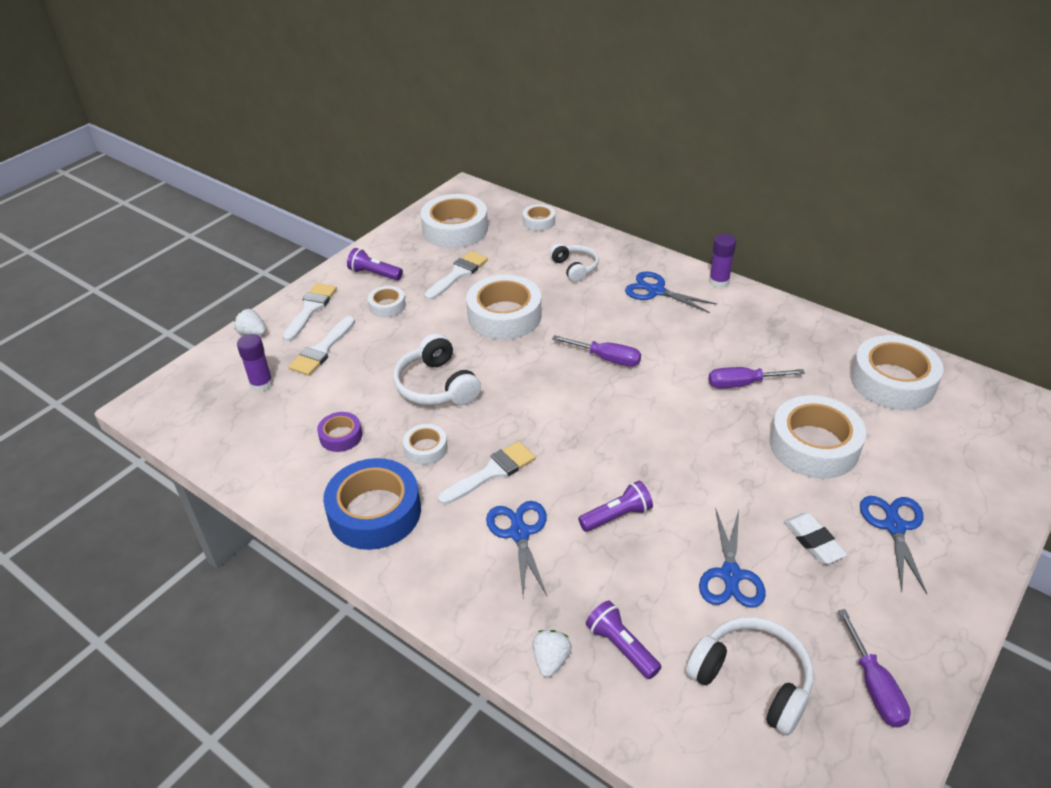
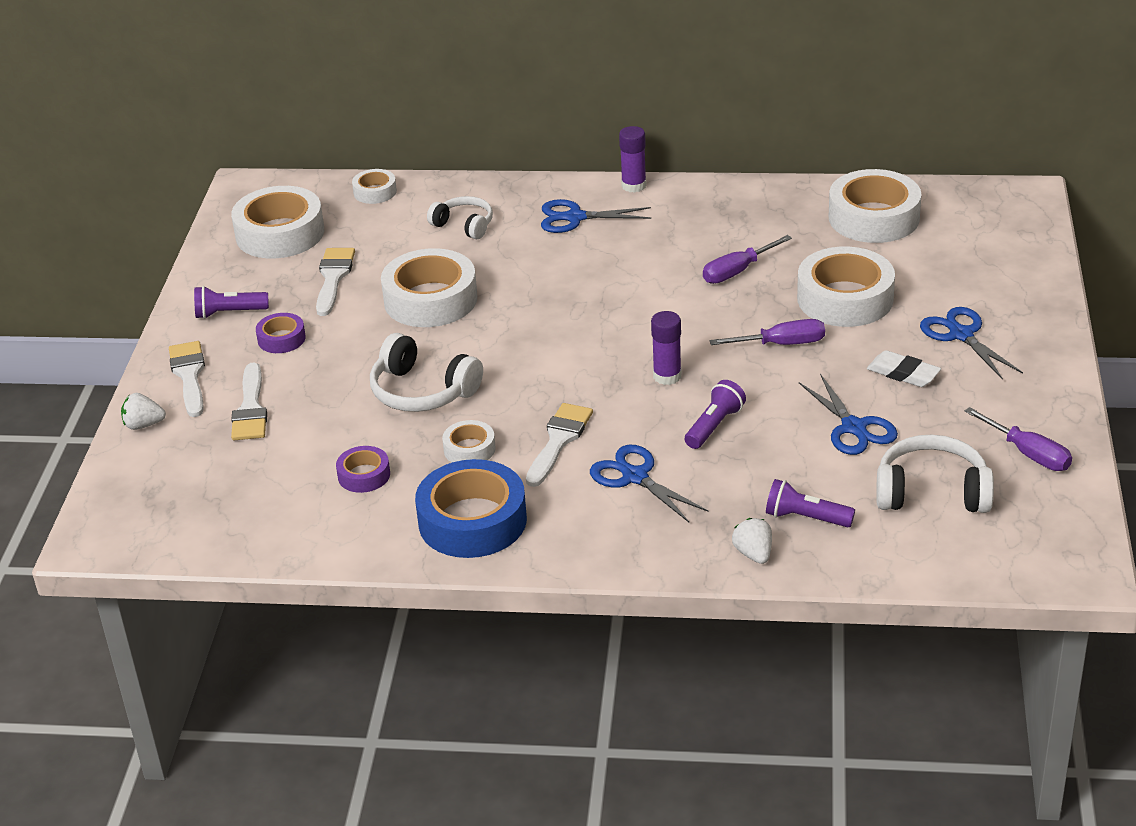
camera: 30 degrees left, 5 degrees down
purple glue stick [237,334,273,392] -> purple glue stick moved to [651,311,681,385]
white tape [368,286,406,317] -> purple tape [256,313,306,353]
purple screwdriver [552,335,641,367] -> purple screwdriver moved to [710,319,825,345]

